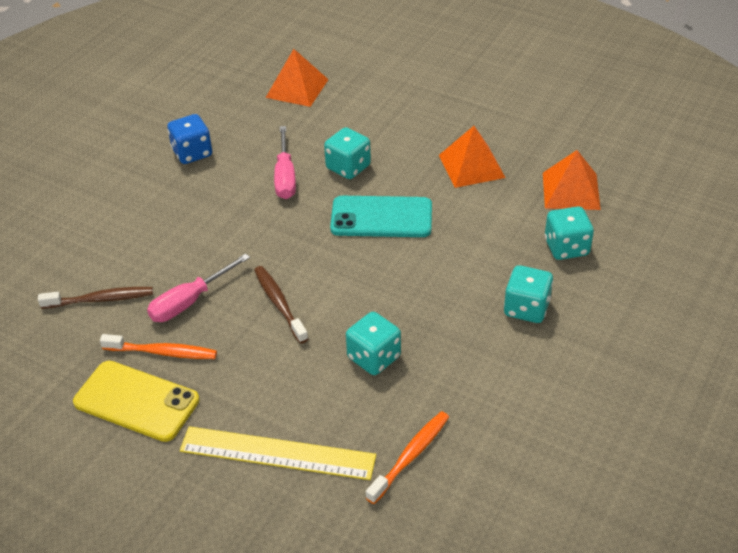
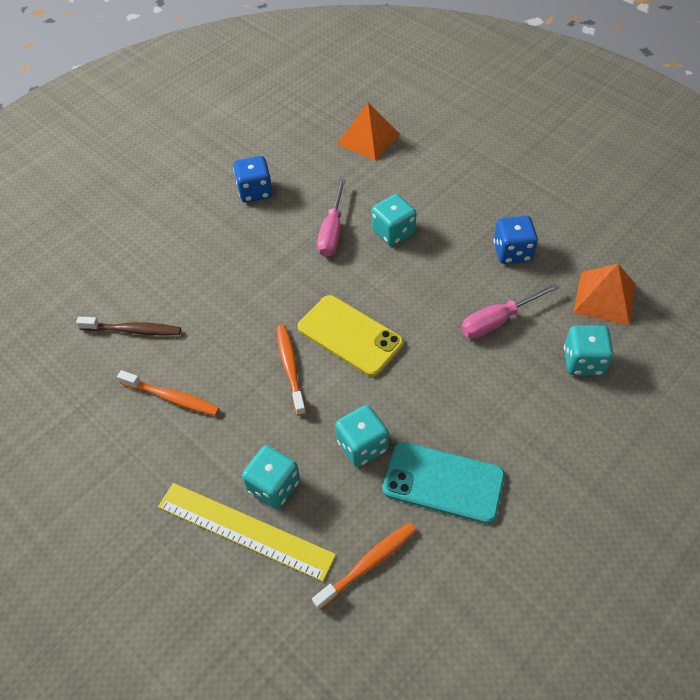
camera: 15 degrees right, 10 degrees up
yellow phone [73,361,199,442] -> yellow phone moved to [298,295,404,377]
pink screwdriver [147,254,250,322] -> pink screwdriver moved to [461,283,559,339]
brown toothbrush [254,266,308,344] -> orange toothbrush [276,325,306,416]
turquoise phone [330,196,432,237] -> turquoise phone moved to [383,442,505,524]
orange pyramid [439,126,506,188] -> blue dice [494,216,538,264]
turquoise dice [504,265,553,323] -> turquoise dice moved to [242,445,300,509]

